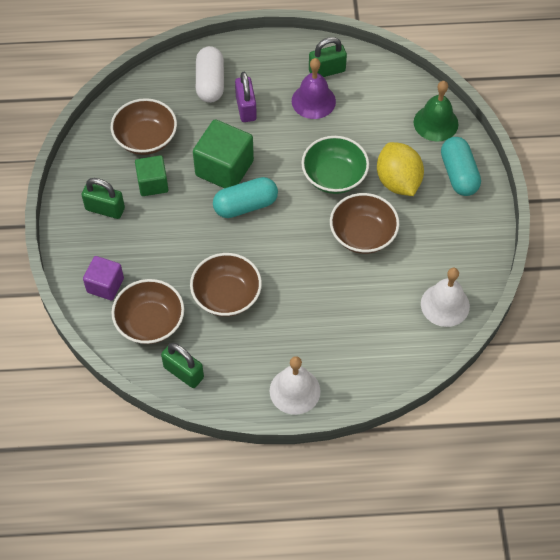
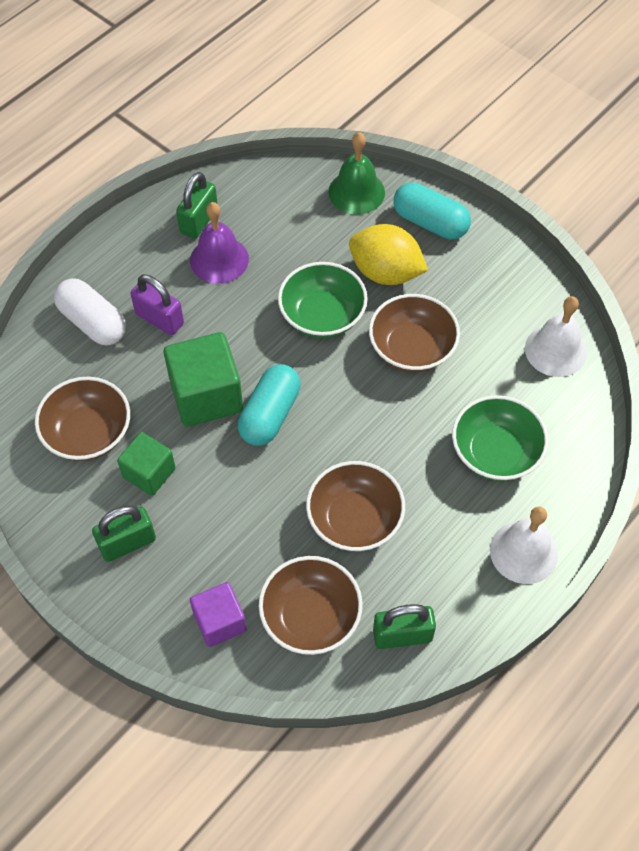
camera: 45 degrees left, 0 degrees up
none -> green bowl [452,395,548,481]

